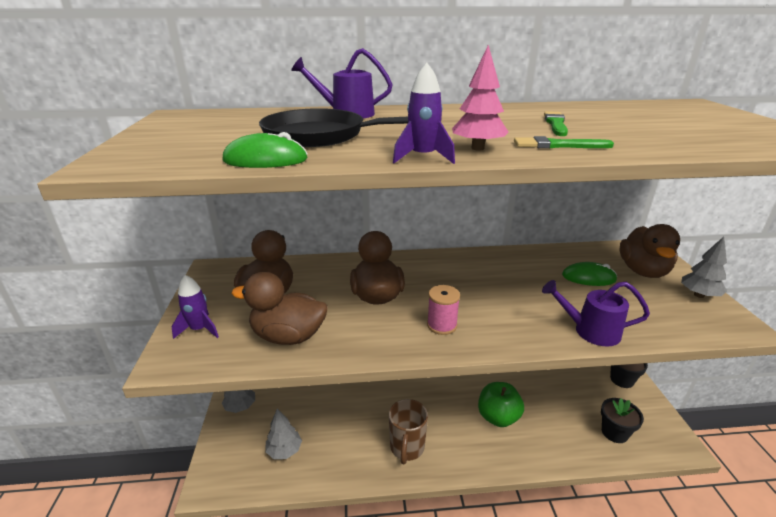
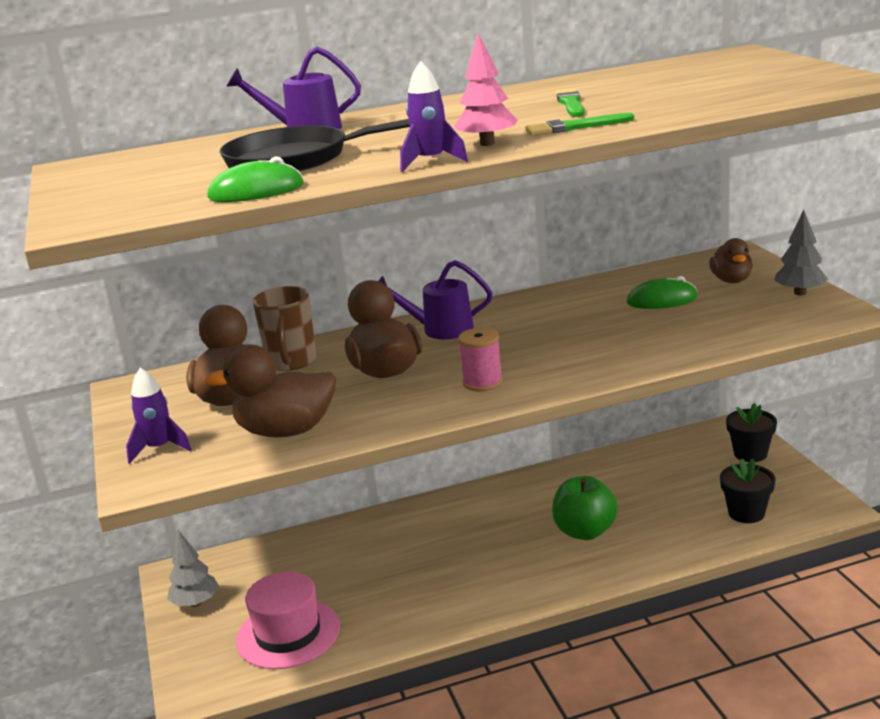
camera: 10 degrees left, 5 degrees down
grey tree [265,409,302,459] -> pink hat [236,571,340,669]
brown mug [389,399,428,464] -> brown mug moved to [253,286,317,371]
purple watering can [542,280,650,347] -> purple watering can moved to [379,260,492,339]
brown duck [619,224,680,278] -> brown duck [709,238,753,283], size x0.61

